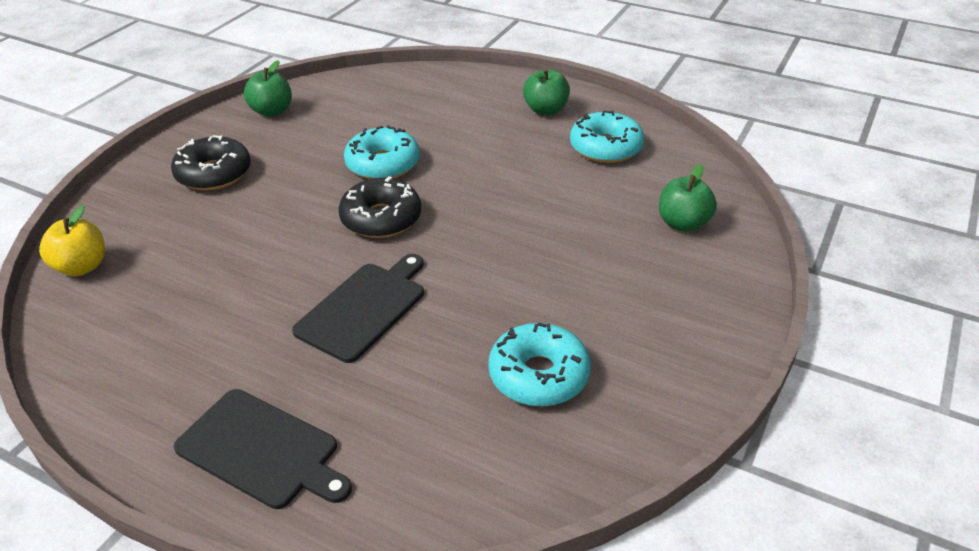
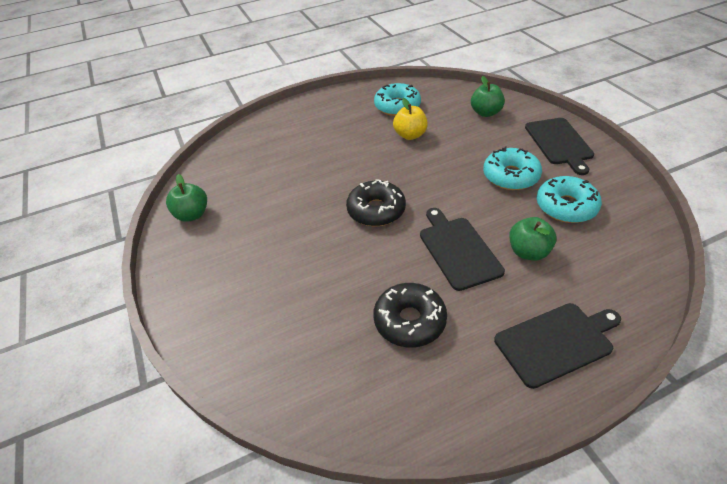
camera: 50 degrees left, 5 degrees up
yellow apple [39,205,105,276] -> yellow apple moved to [393,98,428,140]
black donut [171,135,251,190] -> black donut moved to [373,283,447,347]
turquoise donut [344,125,420,179] -> turquoise donut moved to [483,146,542,190]
green apple [523,68,570,115] -> green apple moved to [509,217,557,261]
none -> black cutting board [525,118,594,175]

